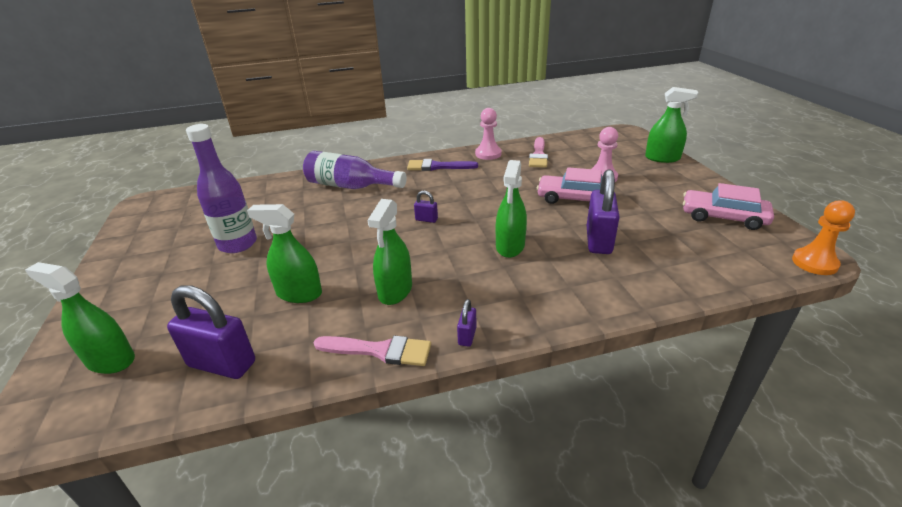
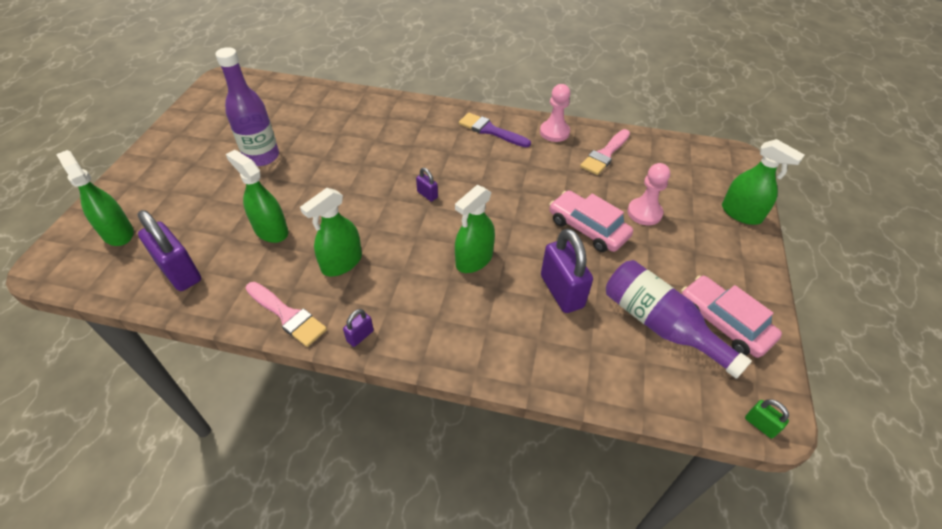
camera: 25 degrees right, 15 degrees up
purple bottle [303,151,407,189] -> purple bottle moved to [606,260,752,379]
purple padlock [587,169,620,254] -> purple padlock turned 60 degrees counterclockwise [541,228,593,313]
orange pawn [792,200,855,275] -> green padlock [745,399,789,439]

